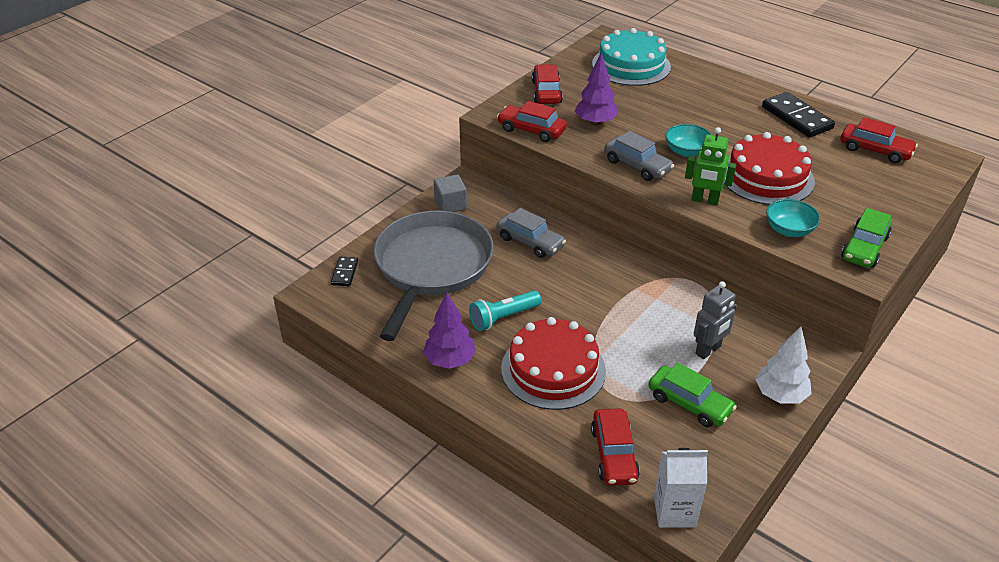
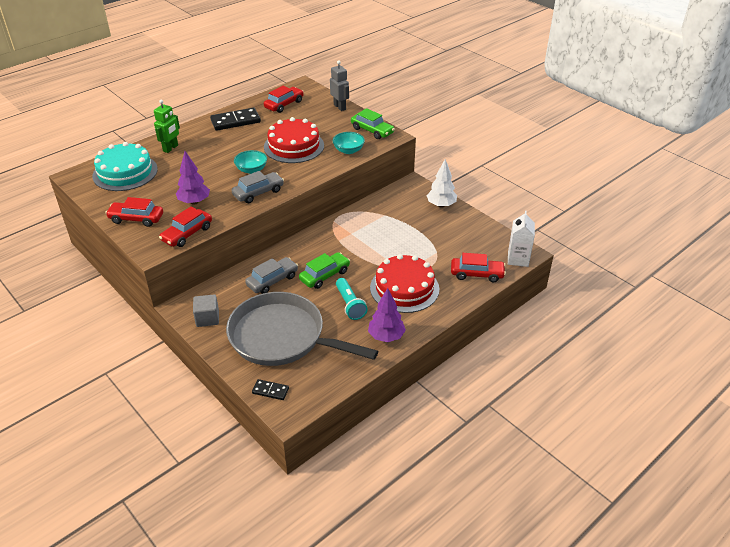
camera: 80 degrees left, 0 degrees up
green car [648,363,737,427] -> green car moved to [299,252,350,289]
green robot [685,127,736,205] -> green robot moved to [154,100,180,153]
grey robot [694,281,737,359] -> grey robot moved to [330,60,349,111]

